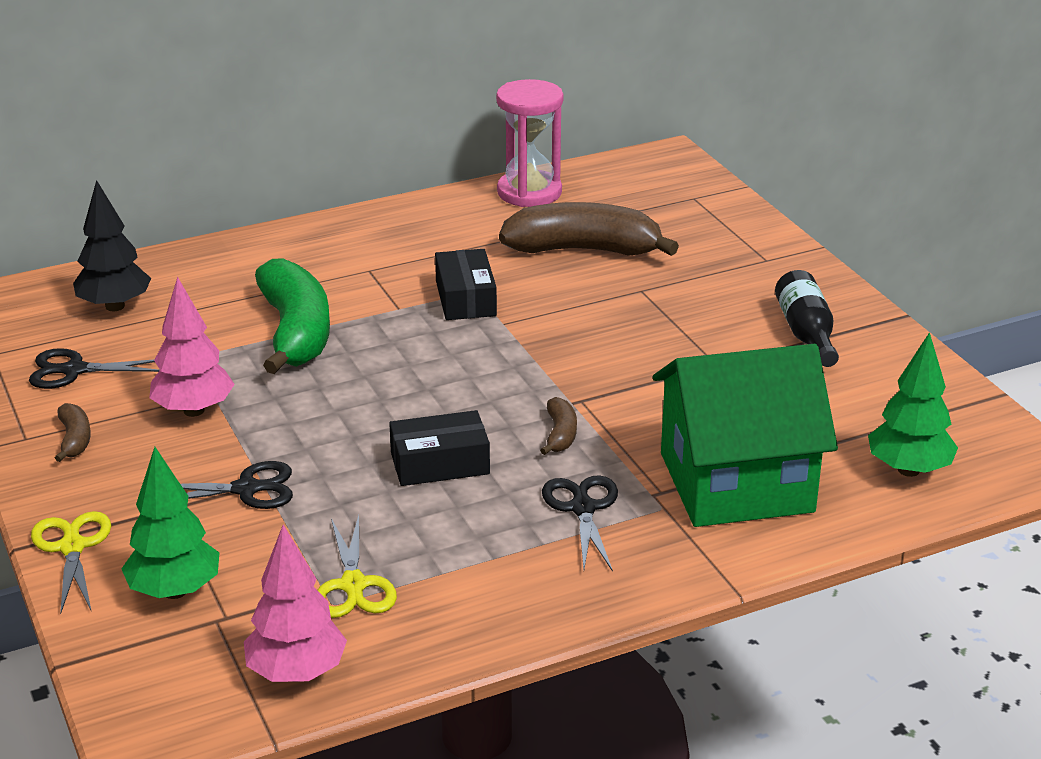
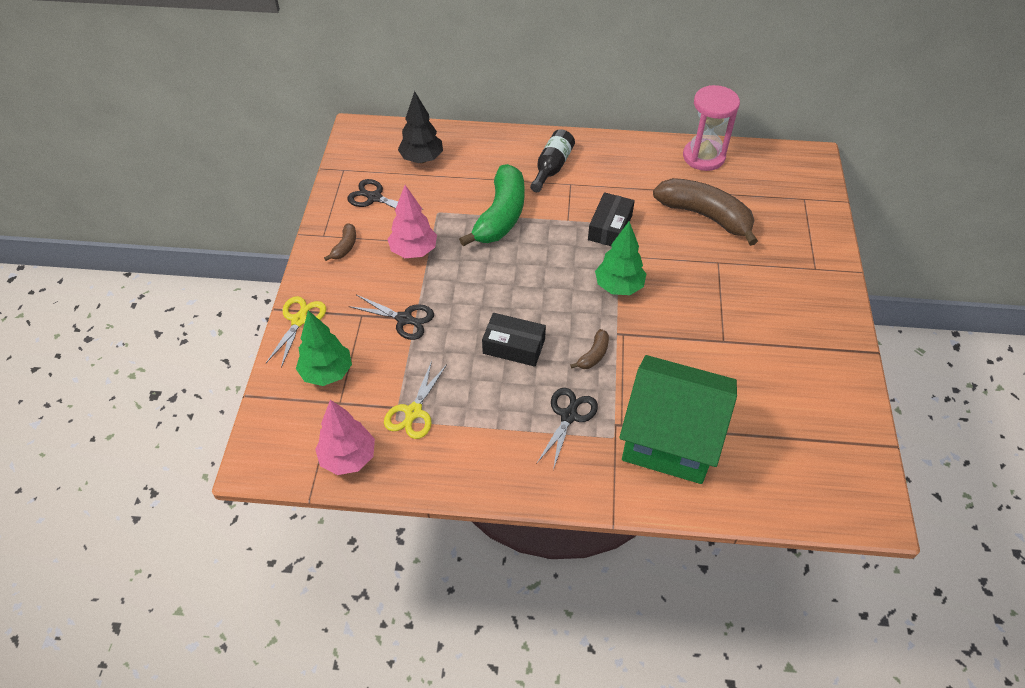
camera: 30 degrees right, 20 degrees up
black bottle [775,270,839,367] -> black bottle moved to [530,129,575,192]
green tree [868,332,958,477] -> green tree moved to [595,221,646,295]

